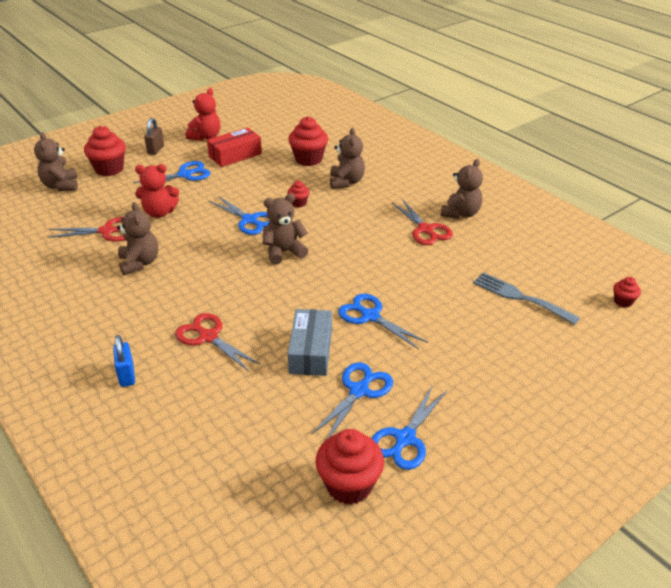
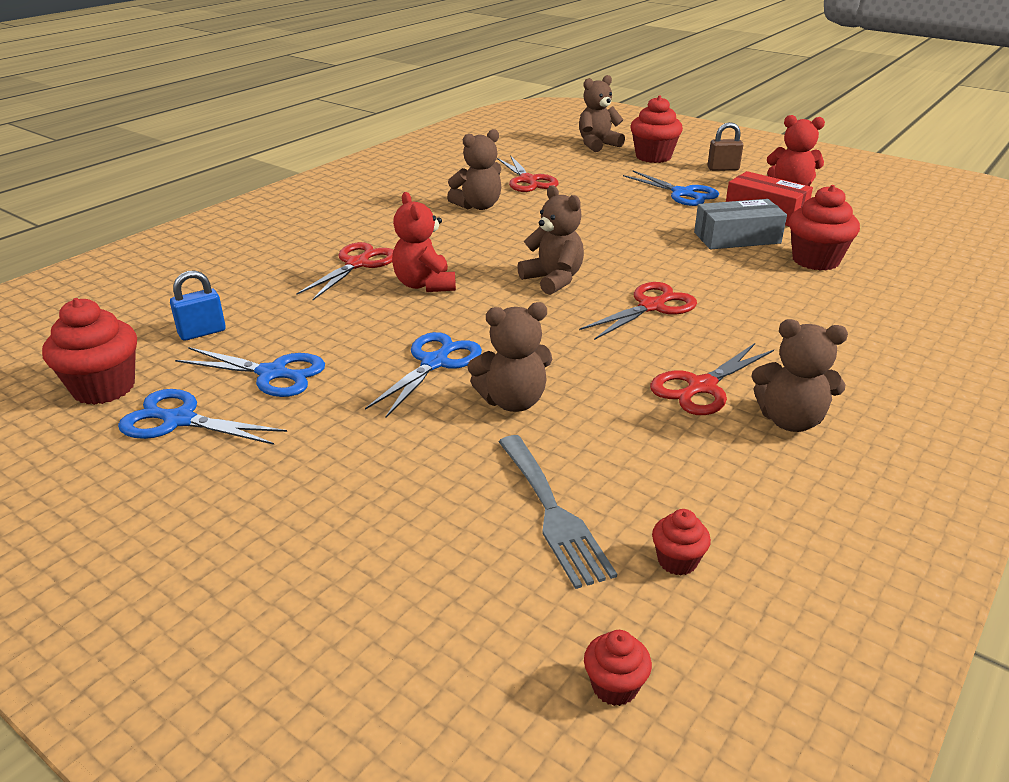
camera: 75 degrees right, 5 degrees down
blue padlock [113,335,135,387] -> blue padlock moved to [170,271,226,341]
red teddy bear [135,164,179,218] -> red teddy bear moved to [392,192,456,292]
blue scissors [209,196,270,235] -> none
red cupcake [288,181,310,207] -> red cupcake moved to [652,509,711,575]
grey box [288,309,332,376] -> grey box moved to [694,199,787,249]
brown teddy bear [330,128,365,189] -> brown teddy bear moved to [467,302,552,412]
grey fork [473,272,580,325] -> grey fork turned 135 degrees clockwise [498,435,617,589]
none -> red scissors [579,282,697,340]

